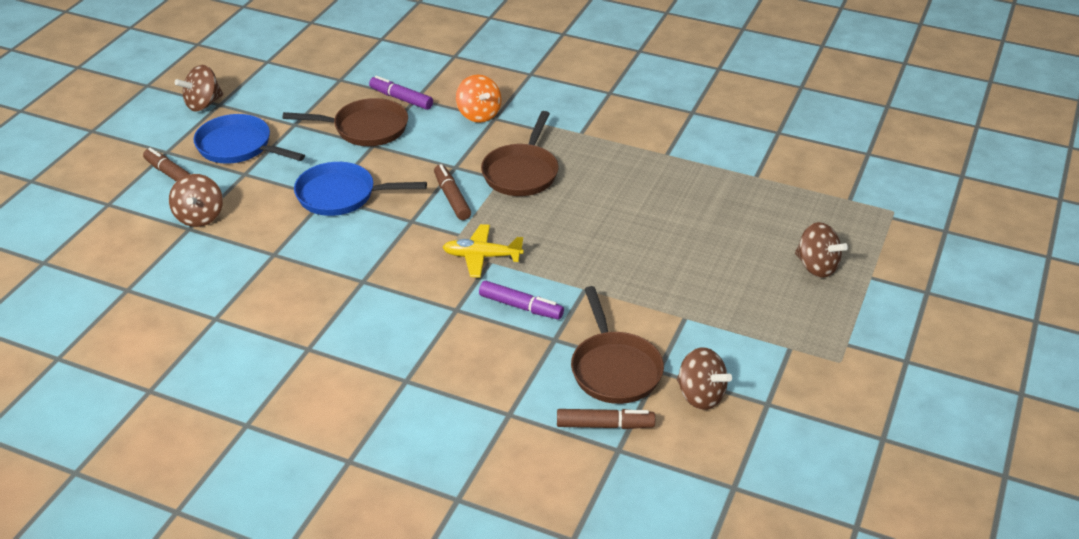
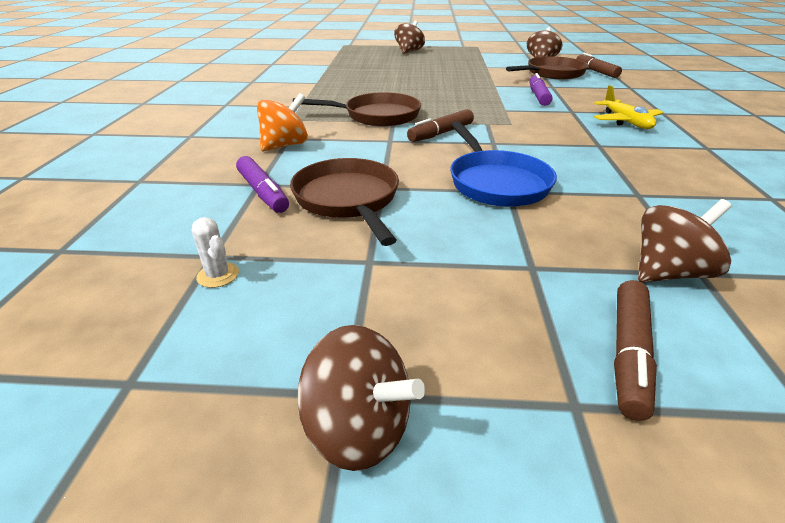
camera: 110 degrees left, 5 degrees down
blue pan [194,114,305,164] -> none
purple marker [369,76,433,110] -> purple marker turned 45 degrees counterclockwise [236,156,289,213]
yellow plane [443,224,524,278] -> yellow plane moved to [594,85,664,129]
none -> white cactus [192,217,239,288]

